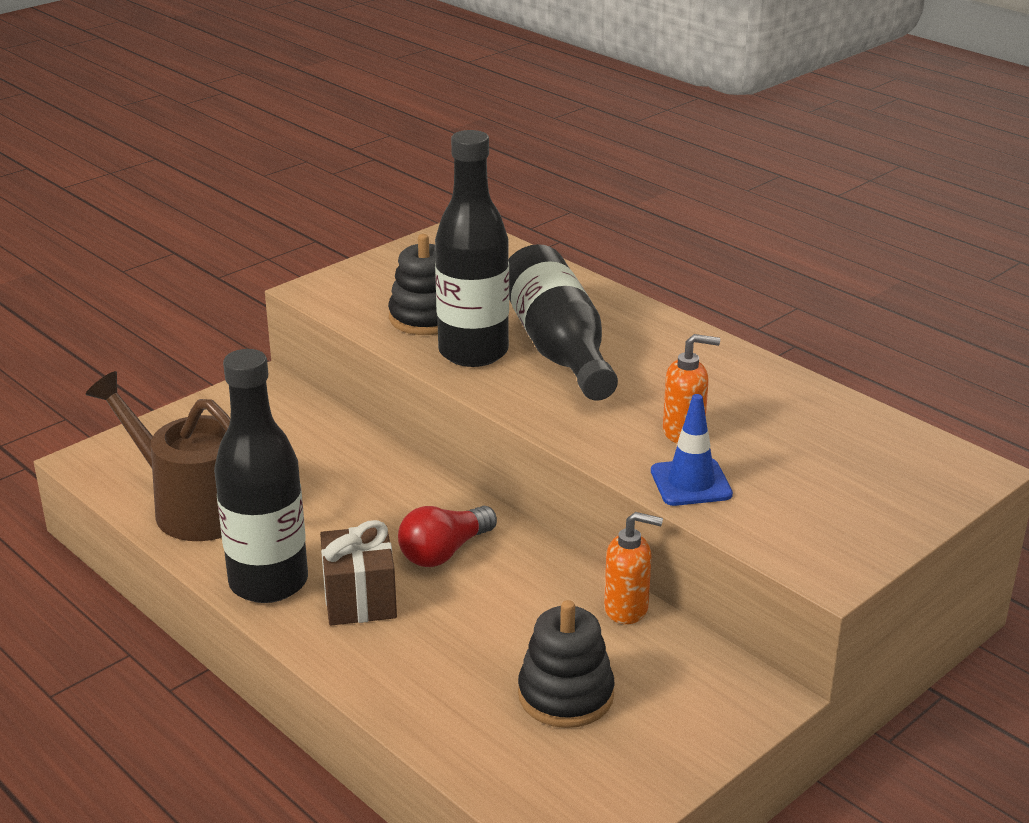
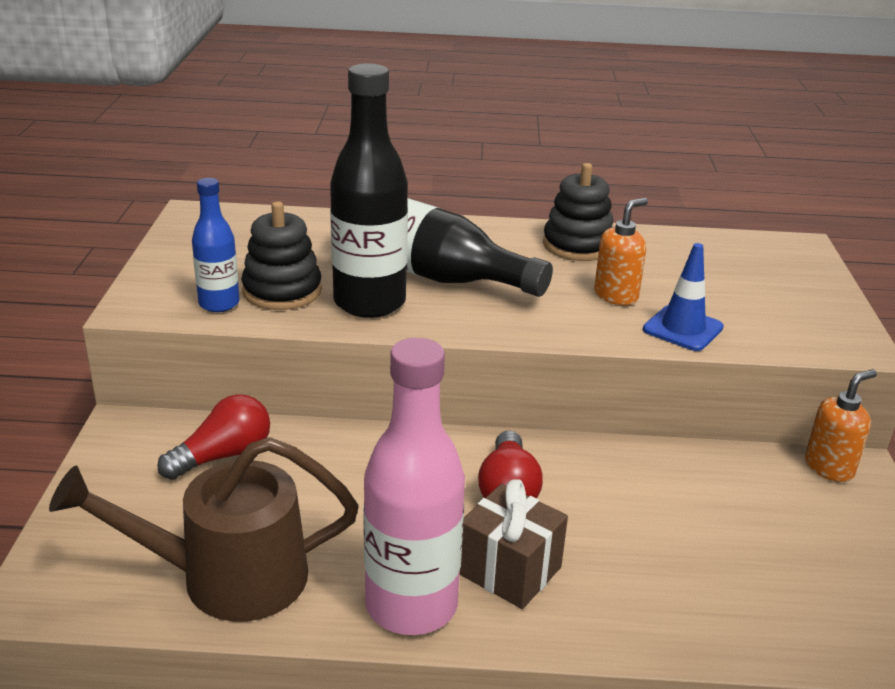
camera: 45 degrees left, 0 degrees up
black bottle [214,349,308,603] -> pink bottle [363,338,465,635]
black stacking toy [518,600,614,728] -> black stacking toy moved to [543,163,613,261]
orange soap dispenser [604,512,663,624] -> orange soap dispenser moved to [805,369,877,482]
none -> red light bulb [157,394,270,480]
none -> blue bottle [192,178,240,312]

